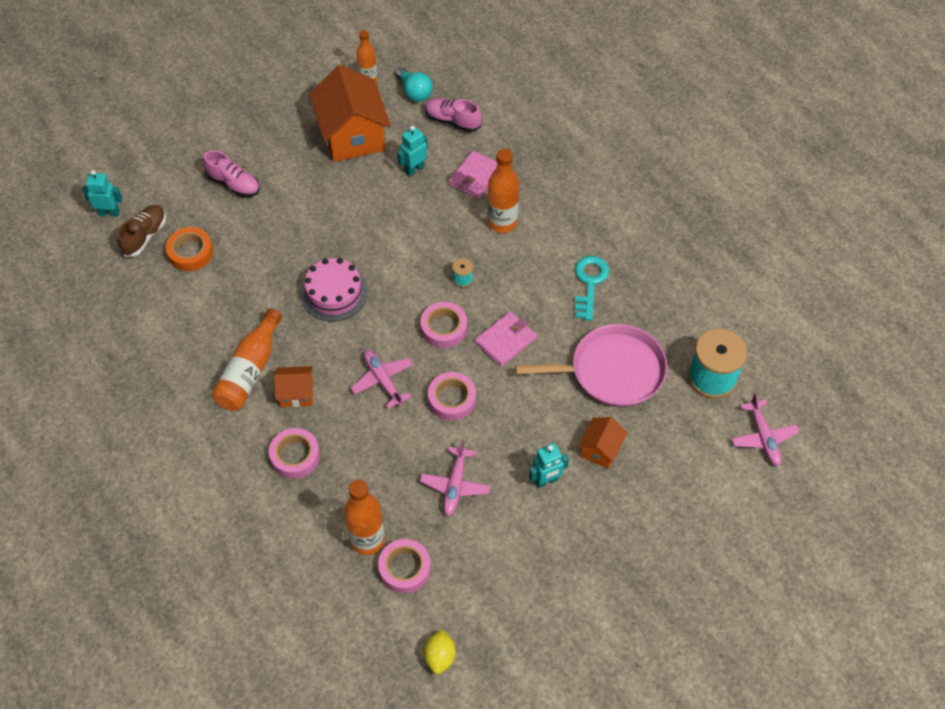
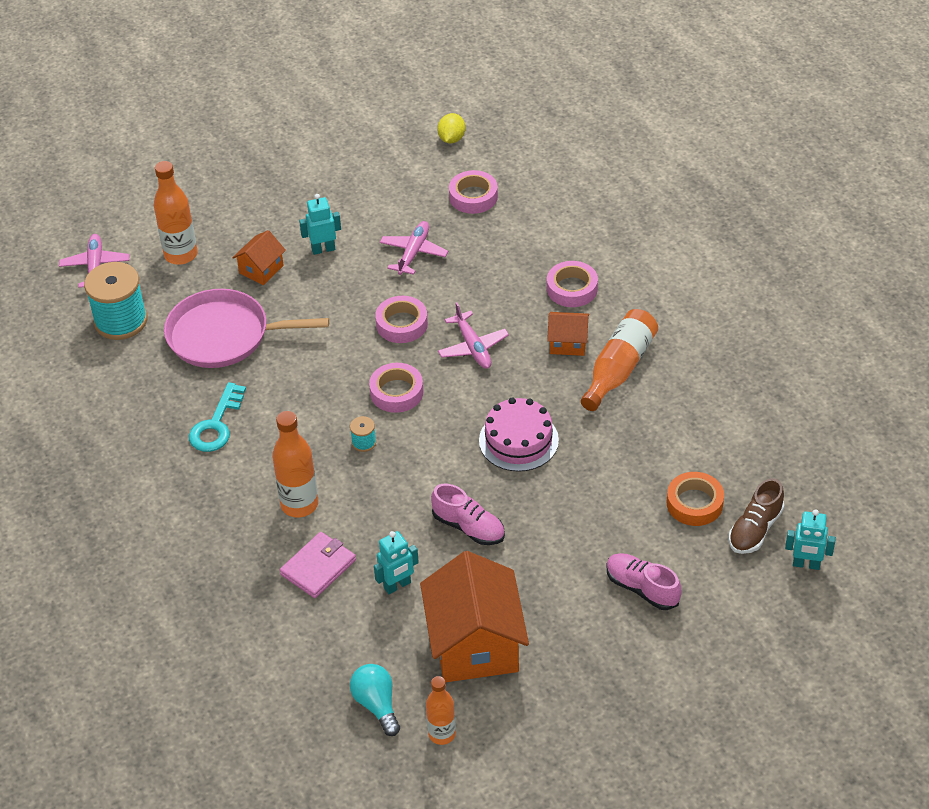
camera: 170 degrees left, 10 degrees down
orange bottle [344,480,385,555] -> orange bottle moved to [154,161,198,265]
pink shoe [425,98,482,132] -> pink shoe moved to [431,484,505,545]
pink wallet [475,311,537,367] -> none

